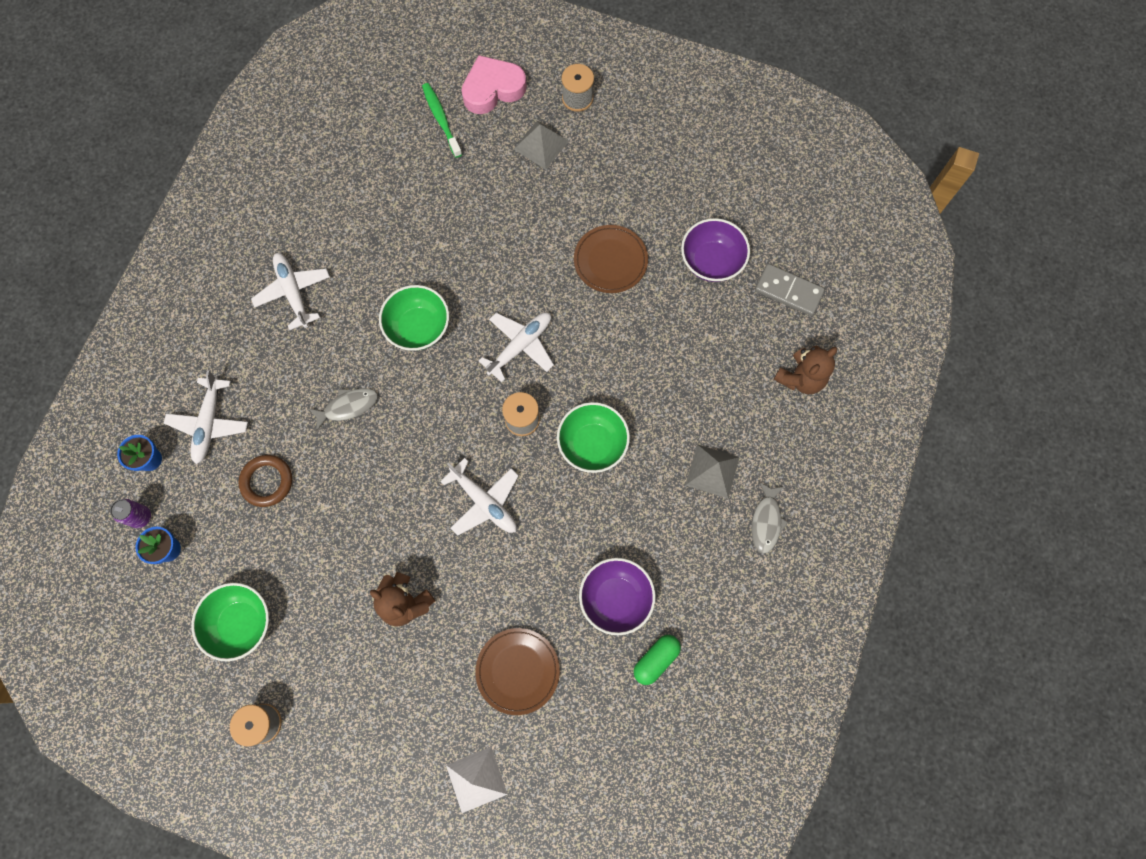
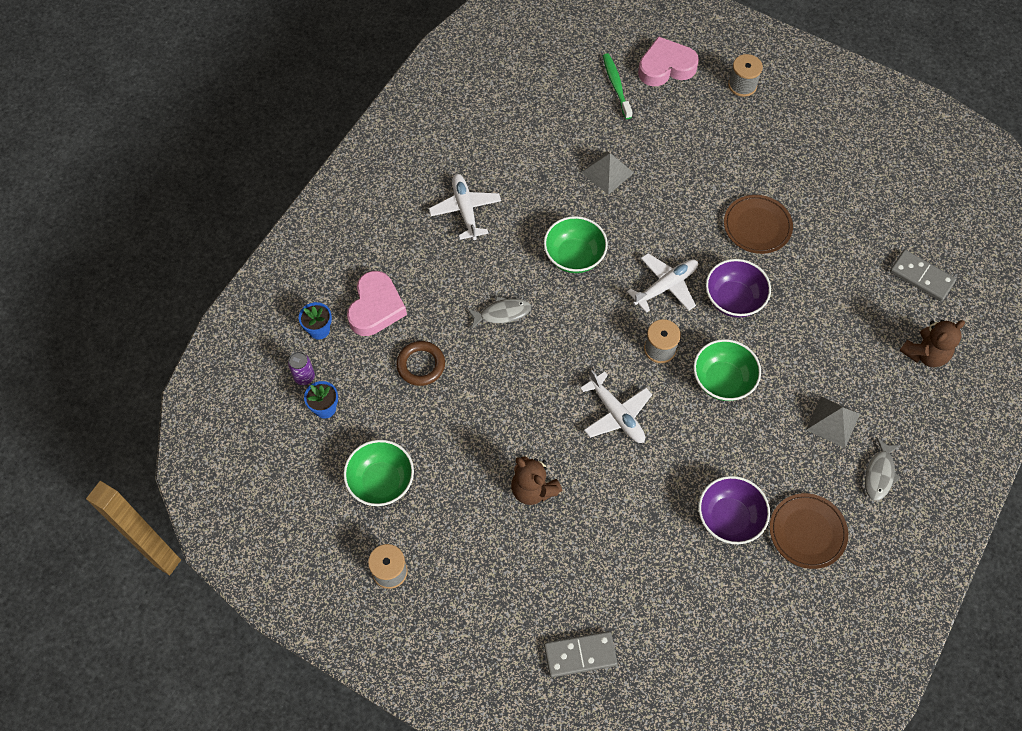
camera: 10 degrees right, 10 degrees down
white plane [164,370,248,464] -> pink heart [347,271,407,336]
white pyramid [446,747,508,813] -> grey domino [544,631,618,678]
brown plate [475,628,560,715] -> brown plate moved to [770,493,848,569]
grey pyramid [514,121,569,170] -> grey pyramid moved to [581,151,634,195]
green capsule [634,635,681,685] -> none
purple bowl [681,218,750,282] -> purple bowl moved to [706,259,771,318]

